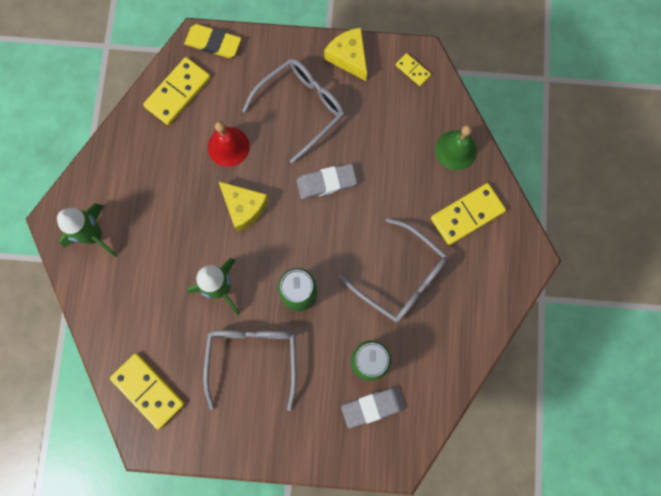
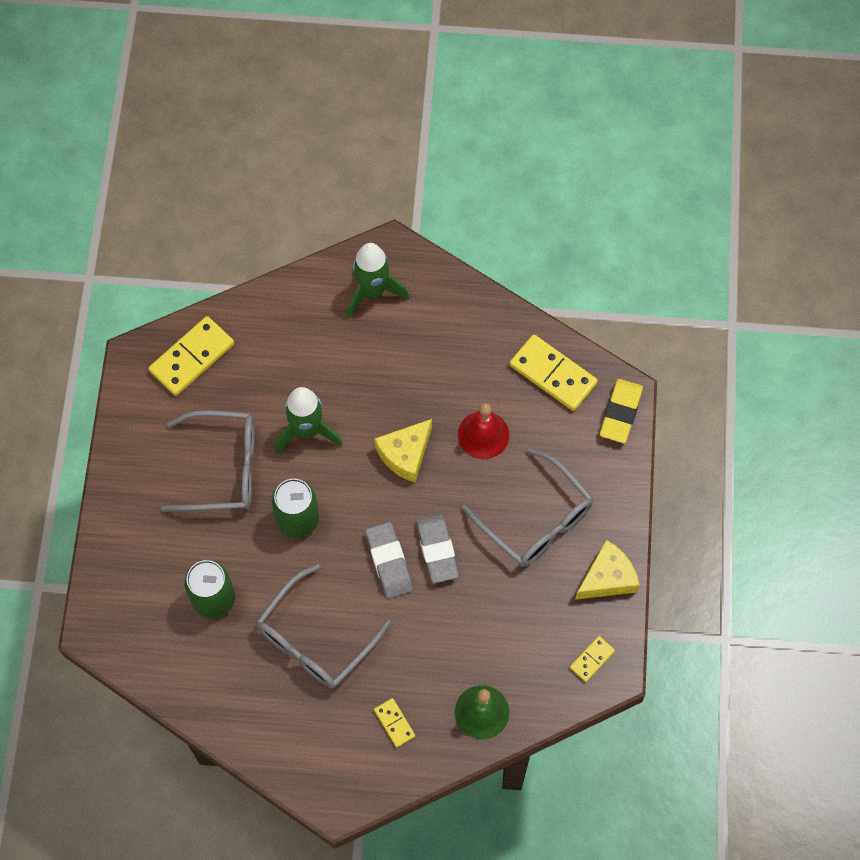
camera: 90 degrees right, 10 degrees down
grey eraser [341,386,406,428] -> grey eraser moved to [365,522,413,598]
yellow domino [431,183,506,245] -> yellow domino [374,698,415,747], size x0.51

